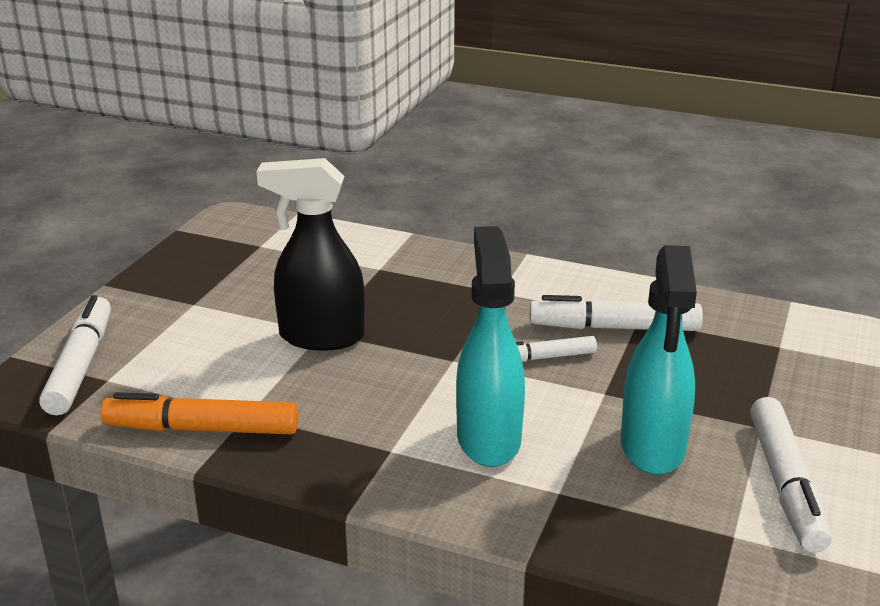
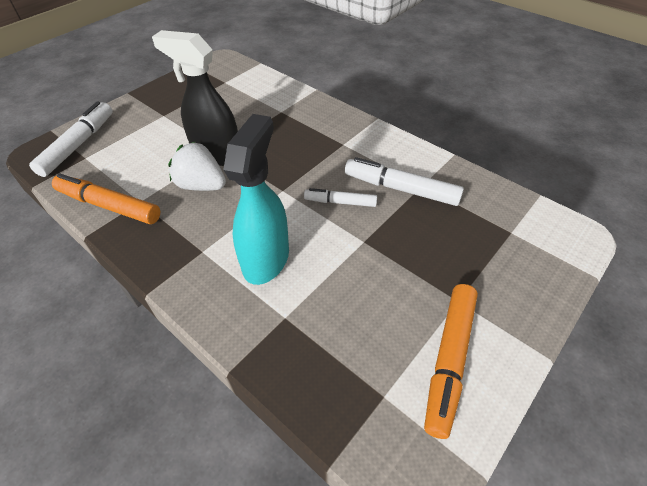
camera: 20 degrees right, 20 degrees up
turquoise spray bottle [621,245,697,475] -> none
white marker [750,397,832,553] -> orange marker [424,284,478,439]
none -> white strawberry [168,142,226,191]

